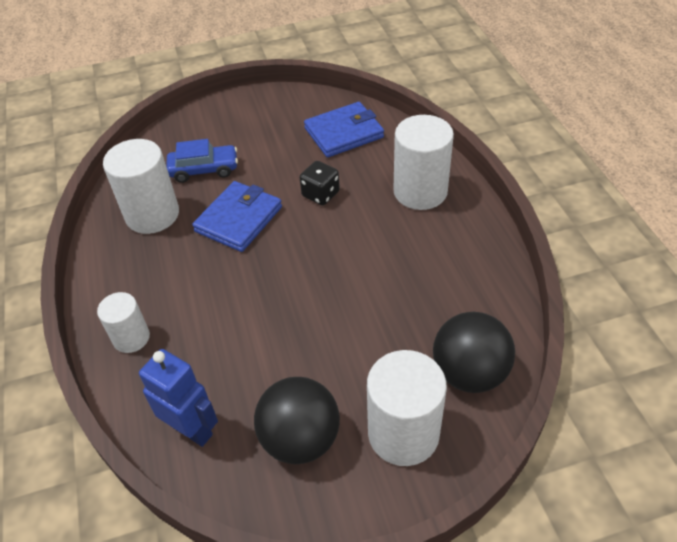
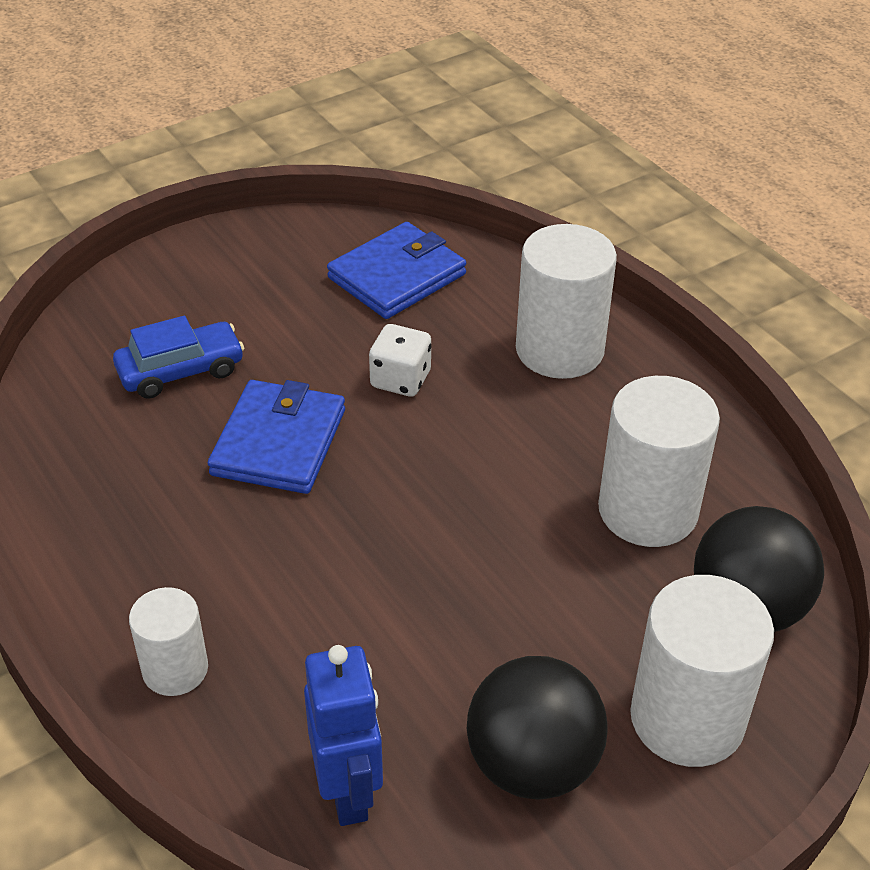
camera: 20 degrees left, 5 degrees down
white cylinder [103,139,179,234] -> white cylinder moved to [598,376,720,547]
blue robot [139,349,218,447] -> blue robot turned 60 degrees clockwise [304,645,383,826]
black dice [300,161,340,205] -> white dice [369,324,431,397]

